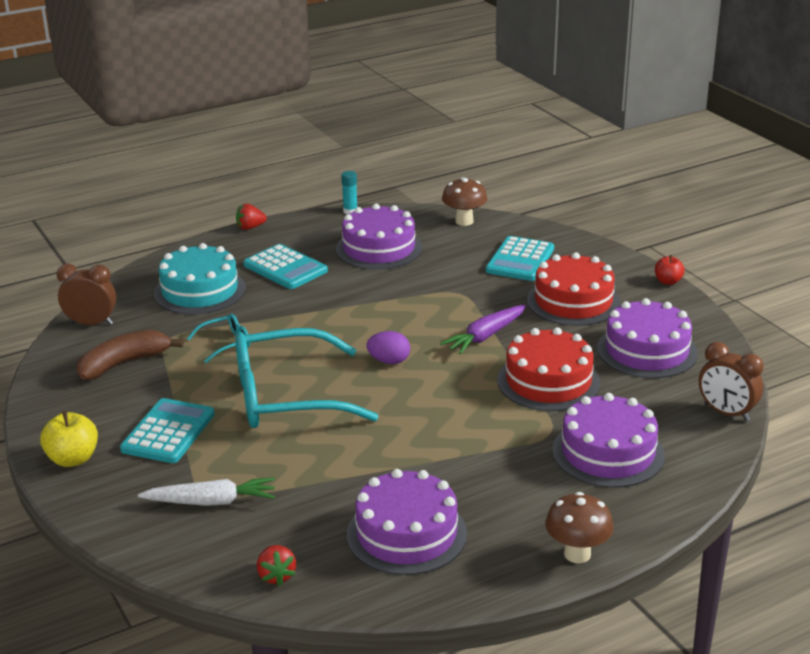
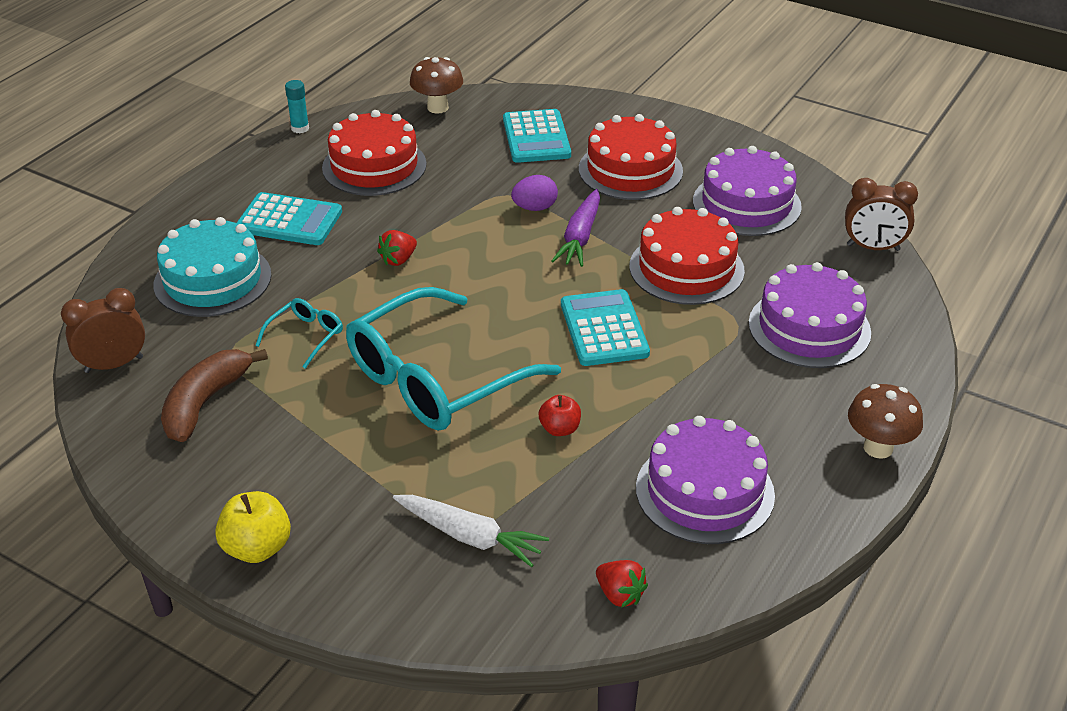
camera: 30 degrees left, 10 degrees up
turquoise calculator [120,398,215,463] -> turquoise calculator moved to [561,289,650,366]
white carrot [138,477,275,506] -> white carrot turned 60 degrees clockwise [393,495,549,567]
red strawberry [236,204,267,230] -> red strawberry moved to [377,230,417,266]
purple cake [336,204,422,270] -> red cake [322,110,427,196]
purple egg [367,331,410,364] -> purple egg moved to [511,175,558,211]
red apple [655,255,685,285] -> red apple moved to [538,395,581,436]

